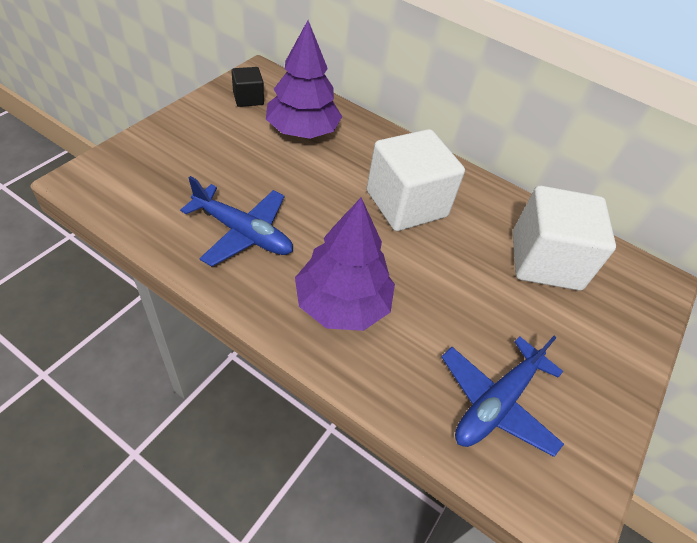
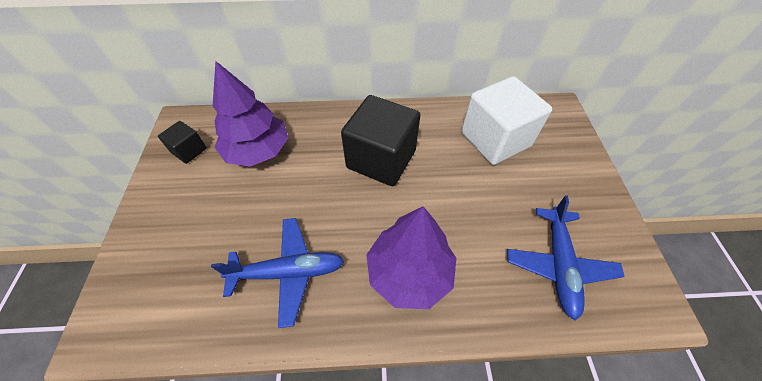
camera: 30 degrees left, 5 degrees up
white cube [367,129,465,231] -> black cube [341,95,420,186]

